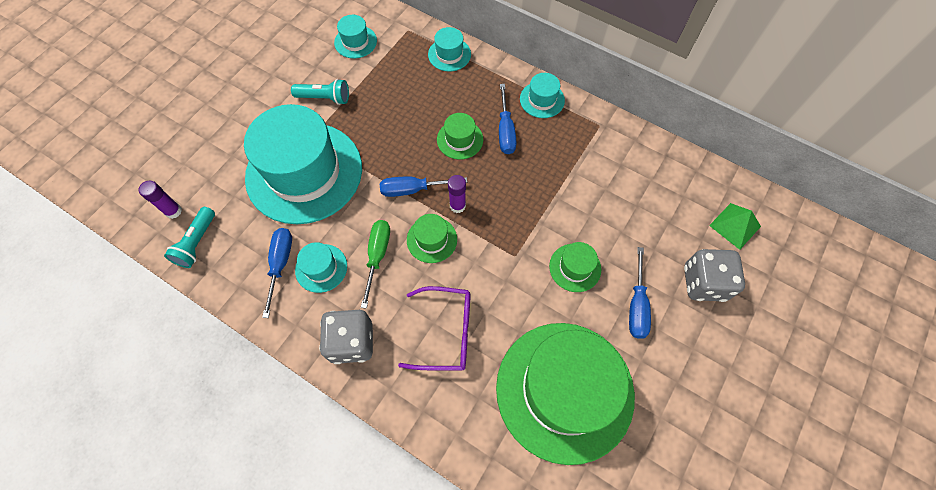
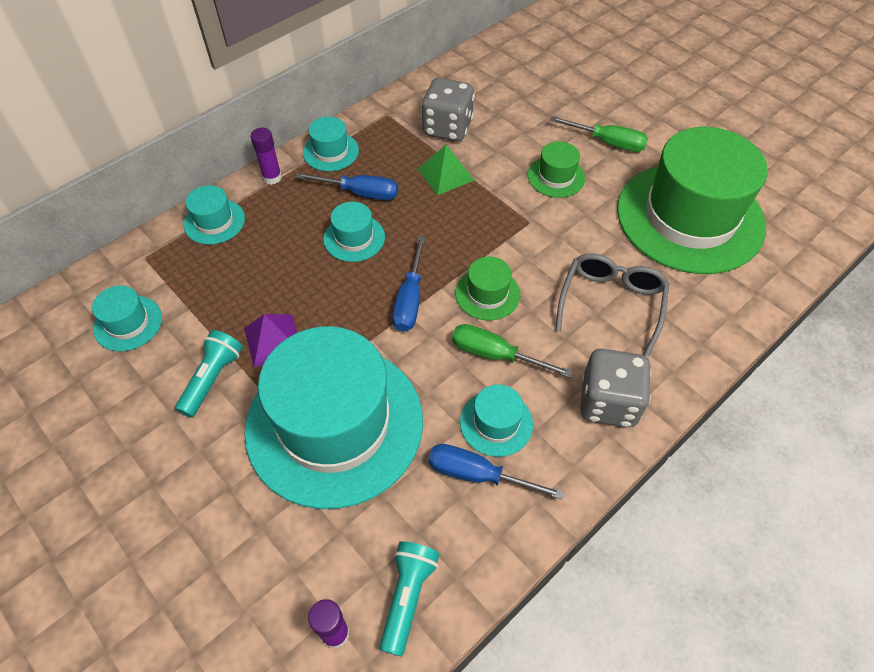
camera: 75 degrees left, 10 degrees down
turquoise flashlight [164,207,215,268] -> turquoise flashlight turned 105 degrees counterclockwise [379,541,440,656]
purple glasses [398,286,471,371] -> grey glasses [555,254,669,356]
green hat [437,113,483,160] -> turquoise hat [323,202,385,262]
purple glue stick [448,175,466,213] -> purple glue stick moved to [251,128,282,185]
blue screwdriver [629,247,651,339] -> green screwdriver [550,116,648,152]
grey dice [684,249,745,302] -> grey dice moved to [421,78,475,142]
green pyramid [709,203,761,250] -> green pyramid moved to [418,145,474,195]
none -> purple pyramid [244,314,297,368]

